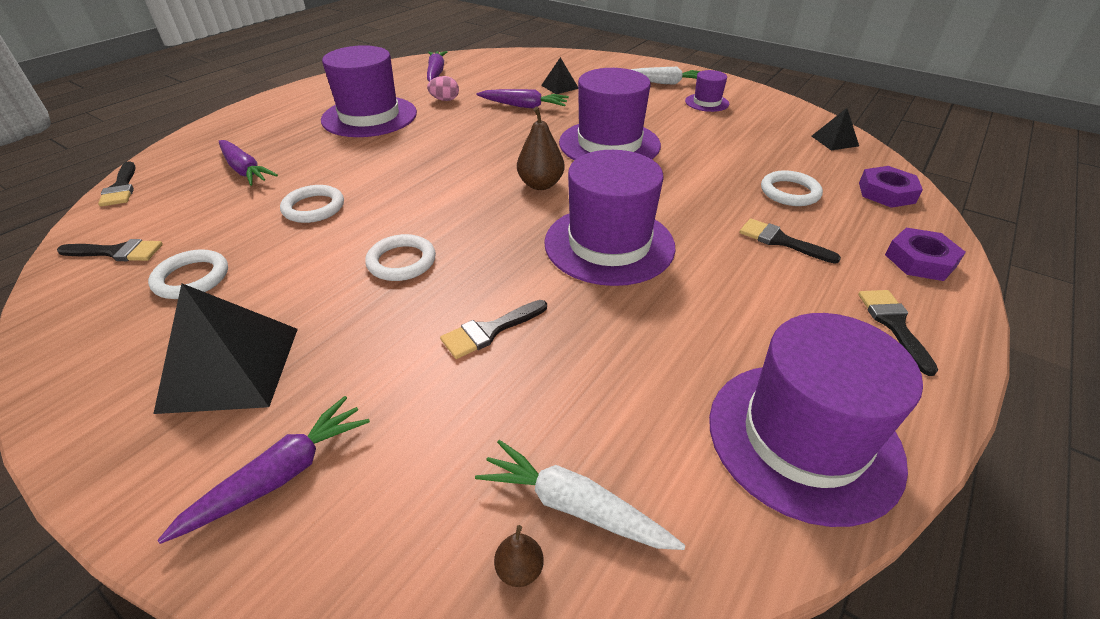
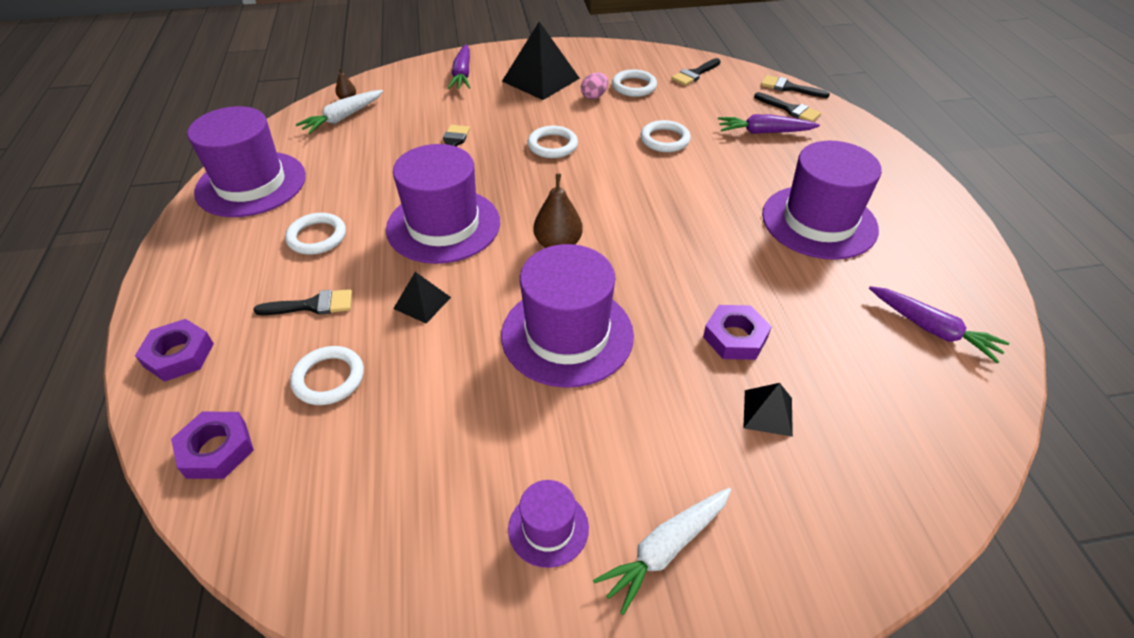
camera: 135 degrees right, 5 degrees up
pink egg [427,76,459,101] -> pink egg moved to [581,72,608,99]
white carrot [475,440,685,550] -> white carrot turned 150 degrees clockwise [295,90,383,134]
purple carrot [476,89,569,108] -> purple nut [703,305,772,360]
black pyramid [812,108,859,150] -> black pyramid moved to [393,272,451,324]
black brush [858,290,938,376] -> black brush moved to [754,92,821,122]
none -> white ring [285,213,346,255]

